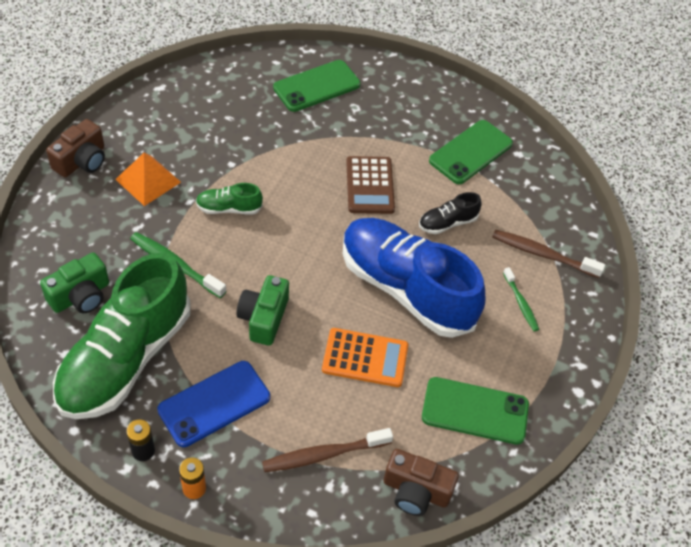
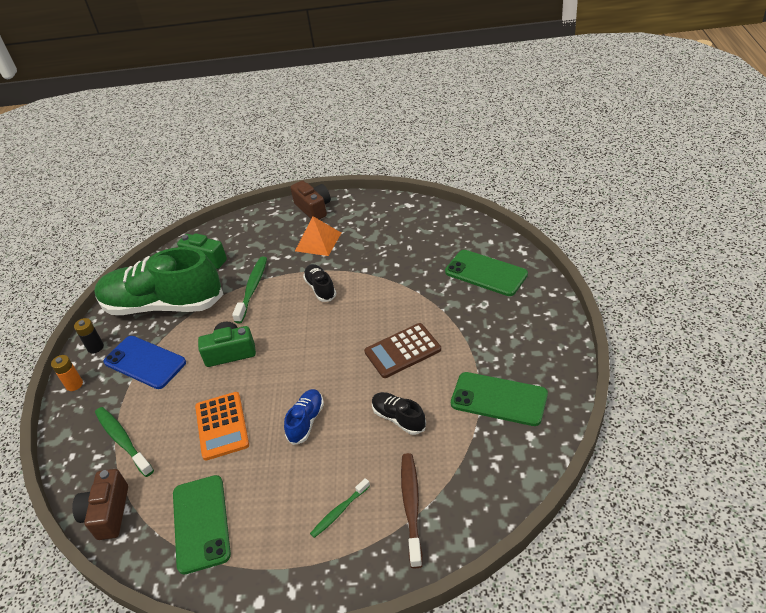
camera: 75 degrees right, 10 degrees down
brown camera [46,119,105,177] -> brown camera turned 135 degrees counterclockwise [290,180,331,220]
green shoe [196,183,263,214] -> black shoe [303,264,337,302]
brown toothbrush [262,428,393,472] -> green toothbrush [95,407,154,477]
blue shoe [343,218,485,338] -> blue shoe [284,389,324,445], size x0.42

